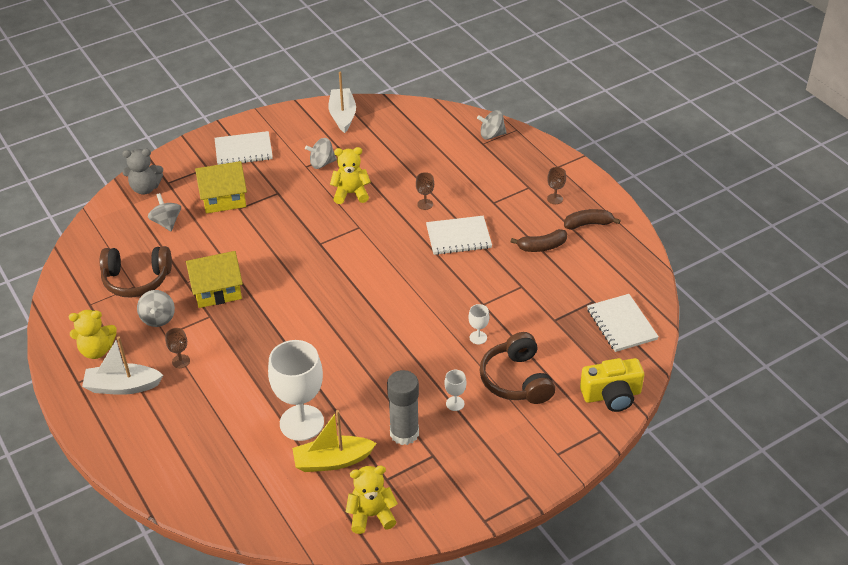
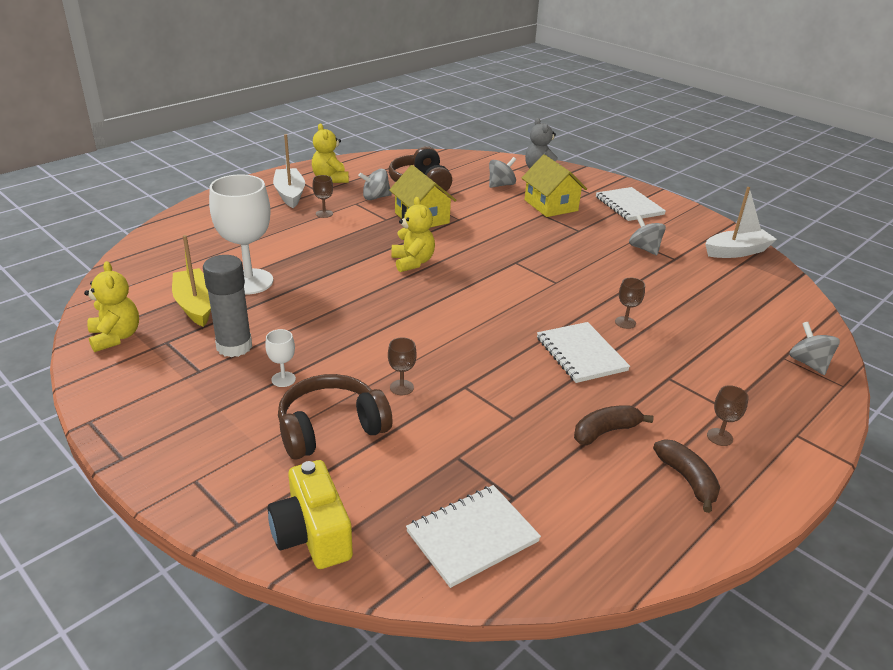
camera: 75 degrees right, 10 degrees down
yellow teddy bear [330,147,371,204] -> yellow teddy bear moved to [392,197,435,272]
white goblet [468,304,490,344] -> brown goblet [388,337,417,395]
brown banana [511,229,567,252] -> brown banana turned 90 degrees clockwise [574,405,654,445]

